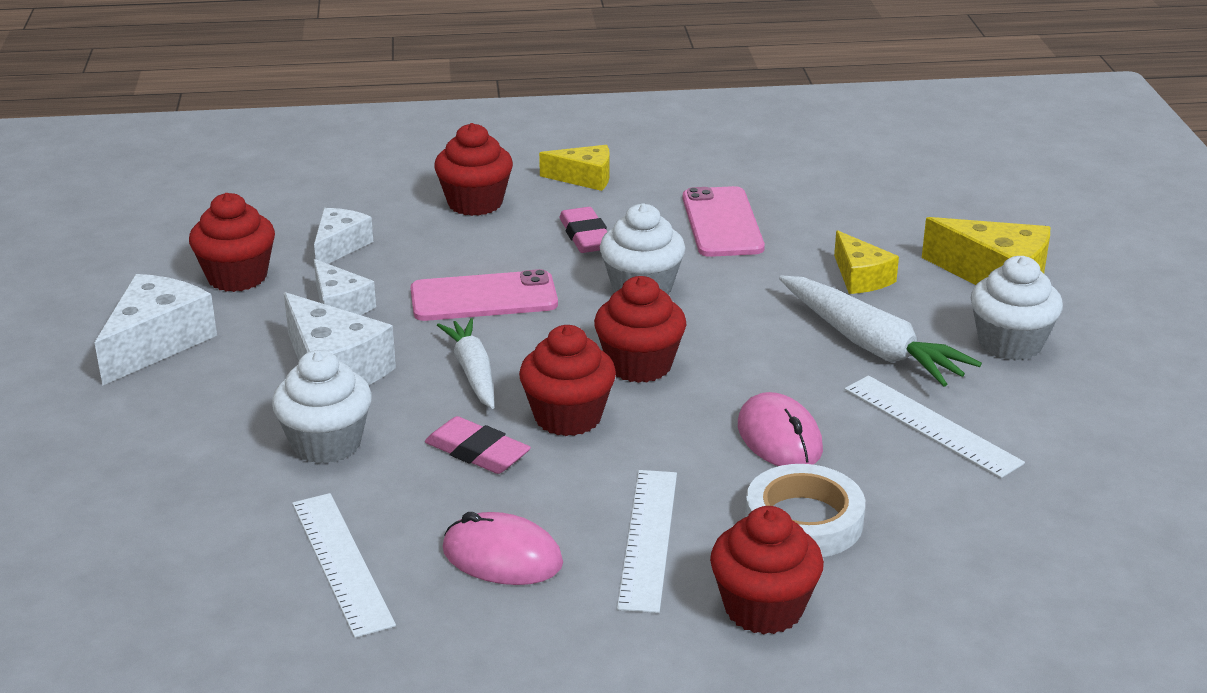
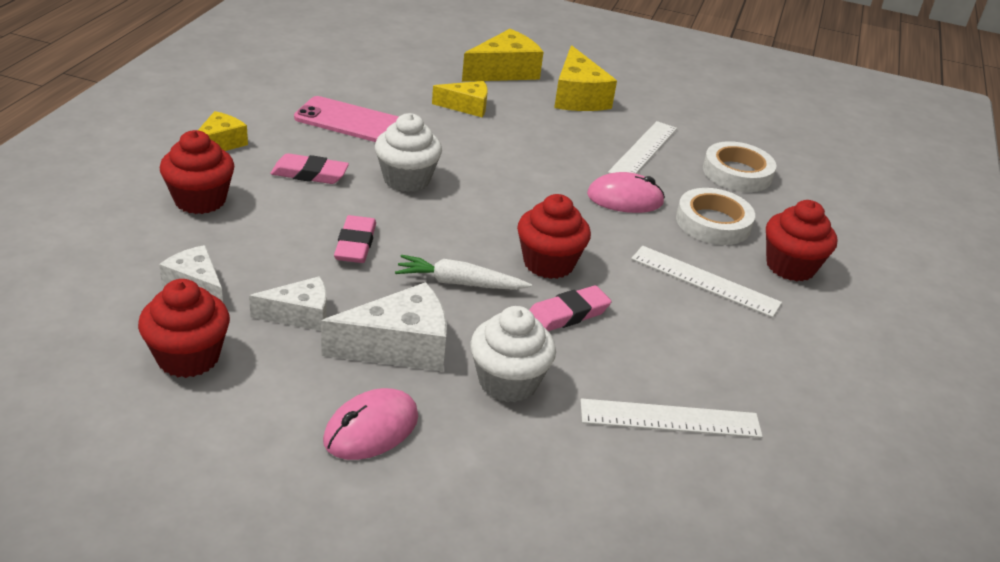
camera: 70 degrees left, 5 degrees up
white cheese [95,274,217,386] -> none
pink phone [410,269,558,321] -> pink eraser [334,215,376,263]
pink mouse [443,512,563,585] -> pink mouse moved to [323,388,418,460]
red cupcake [594,276,686,383] -> none
white carrot [779,275,982,387] -> none
white ruler [845,375,1025,478] -> white ruler turned 45 degrees counterclockwise [608,121,677,174]
white cupcake [971,256,1063,361] -> yellow cheese [554,45,617,111]
none -> white tape [703,141,776,192]

